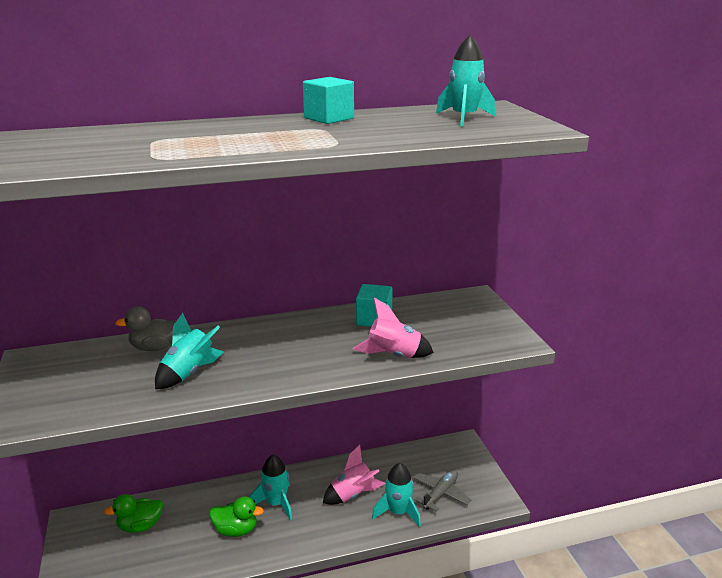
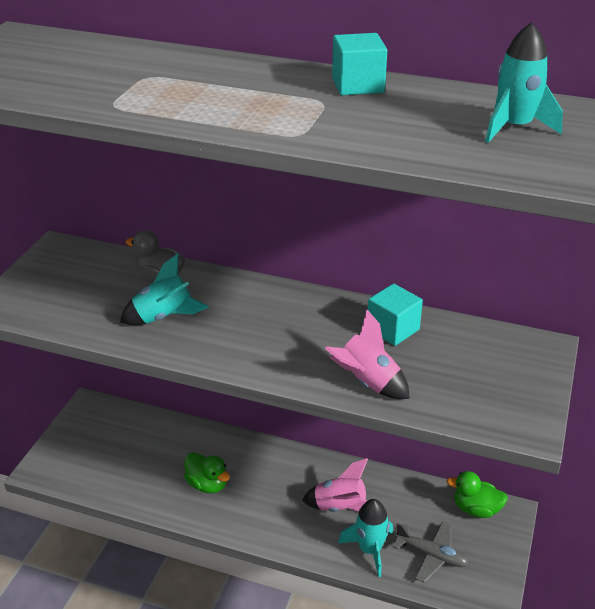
camera: 35 degrees right, 10 degrees up
green duck [104,494,163,533] -> green duck moved to [446,471,508,518]
turquoise rocket [250,455,292,520] -> none
grey plane [413,470,471,512] -> grey plane turned 45 degrees clockwise [393,521,469,583]

